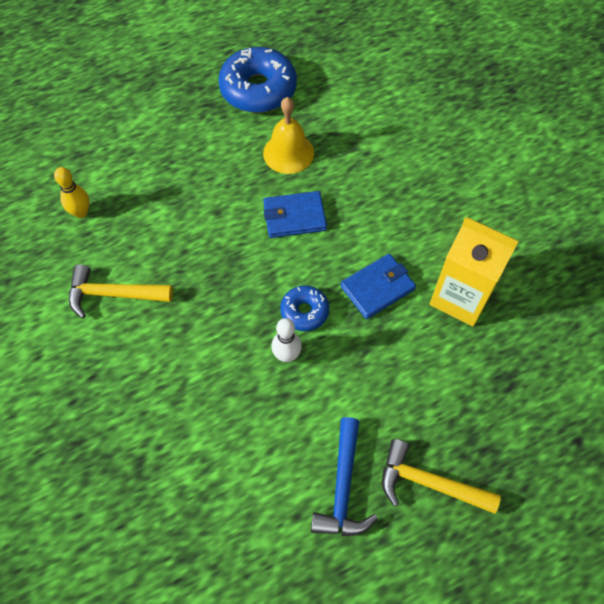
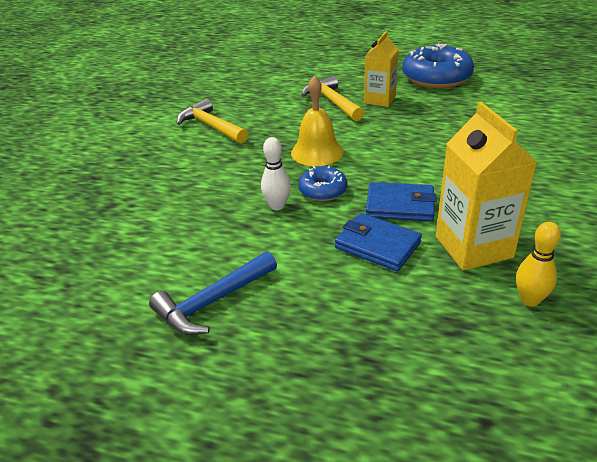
camera: 45 degrees right, 25 degrees down
yellow bowling pin [54,167,90,218] -> yellow bowling pin moved to [516,222,561,307]
yellow bell [263,97,314,174] -> yellow bell moved to [291,75,344,166]
blue wallet [263,191,327,238] -> blue wallet moved to [335,213,422,272]
yellow hammer [382,439,501,514] -> yellow hammer moved to [301,75,364,121]
none -> yellow carton [364,31,399,107]

